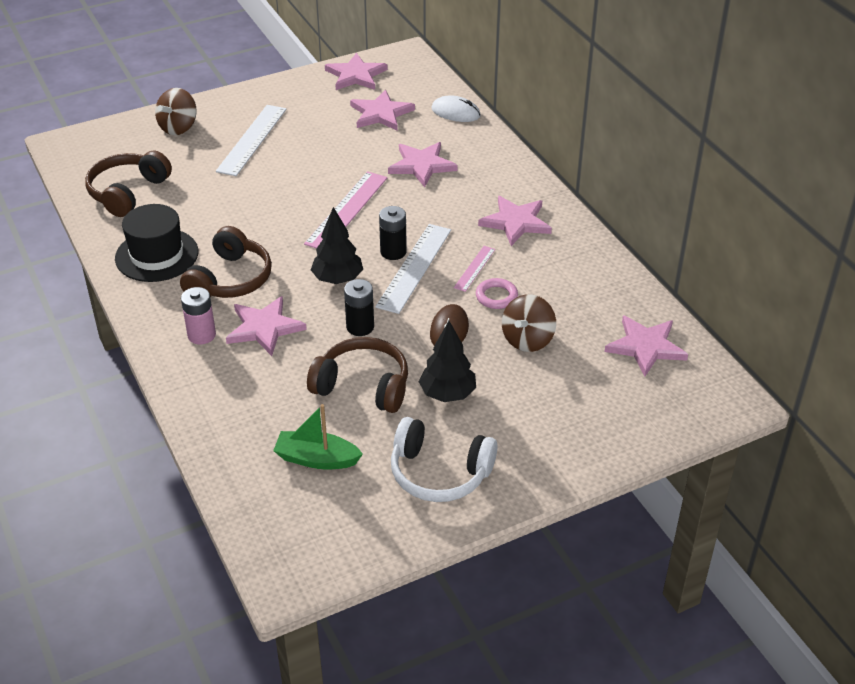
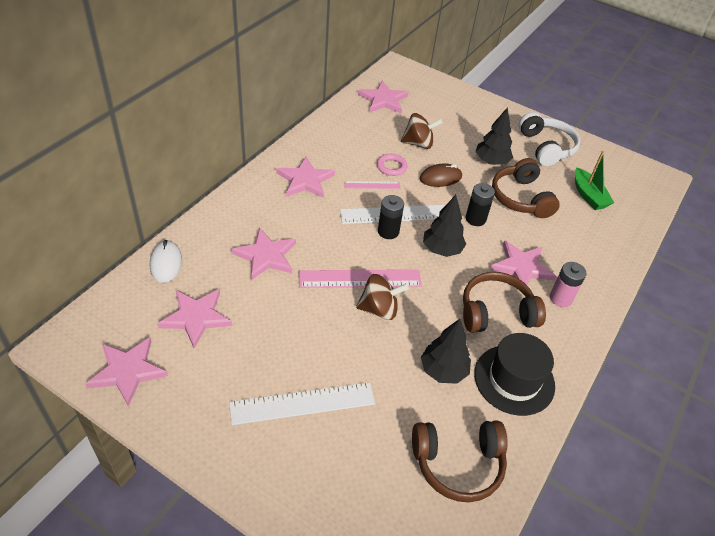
camera: 125 degrees left, 5 degrees up
brown spinning top [155,88,197,135] -> brown spinning top moved to [356,274,409,320]
none -> black tree [421,319,471,384]

